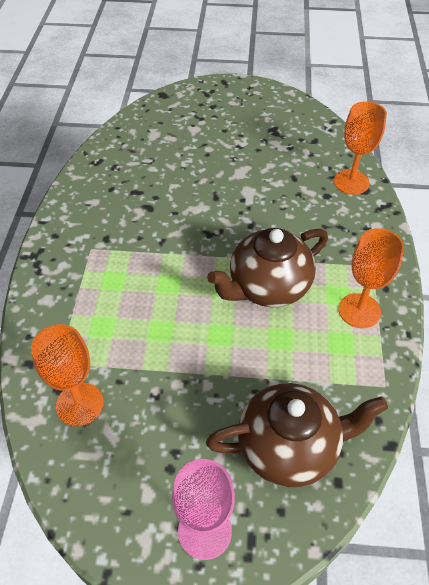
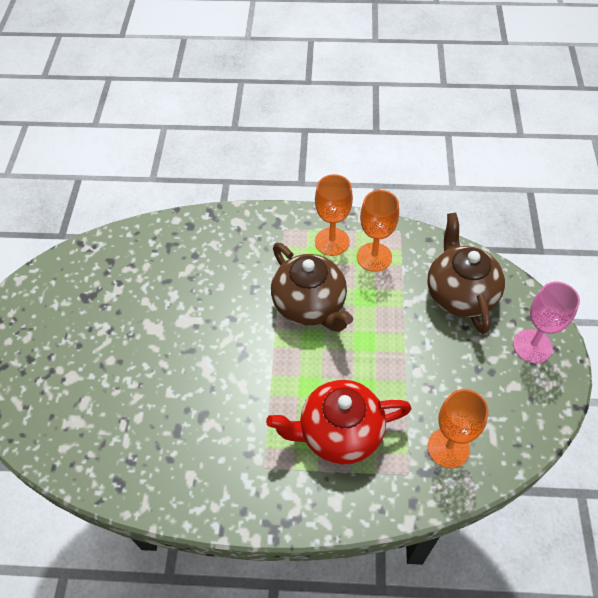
camera: 90 degrees left, 5 degrees up
orange goblet [334,101,387,195] -> orange goblet moved to [357,190,399,272]
none -> red teapot [266,380,412,465]

